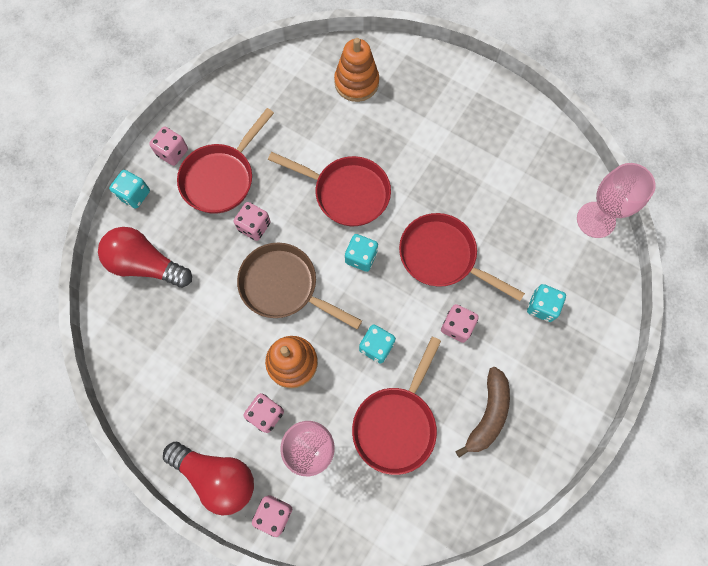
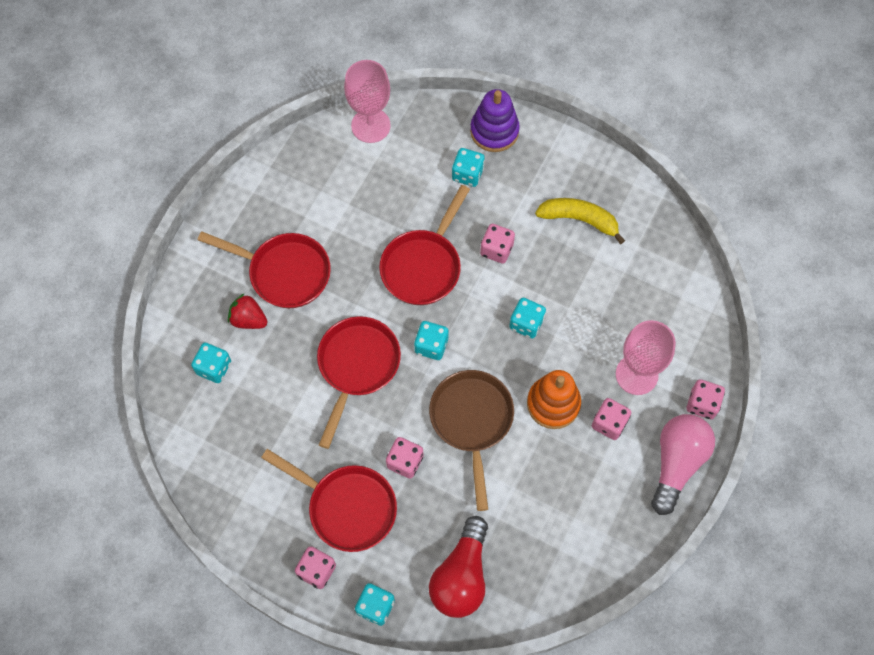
camera: 95 degrees left, 5 degrees down
red light bulb [163,442,254,516] -> pink light bulb [651,414,715,515]
brown pan [237,243,362,329] -> brown pan turned 150 degrees clockwise [429,370,514,511]
orange stacking toy [334,38,379,102] -> turquoise dice [191,343,231,383]
red pan [352,337,441,475] -> red pan moved to [198,231,331,308]
brown banana [455,367,510,458] -> yellow banana [535,198,625,244]
none -> red strawberry [228,293,268,329]
none -> purple stacking toy [470,89,520,152]

